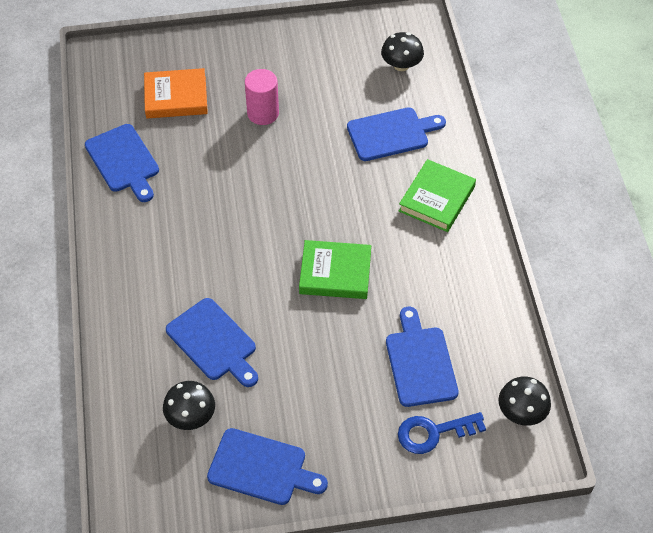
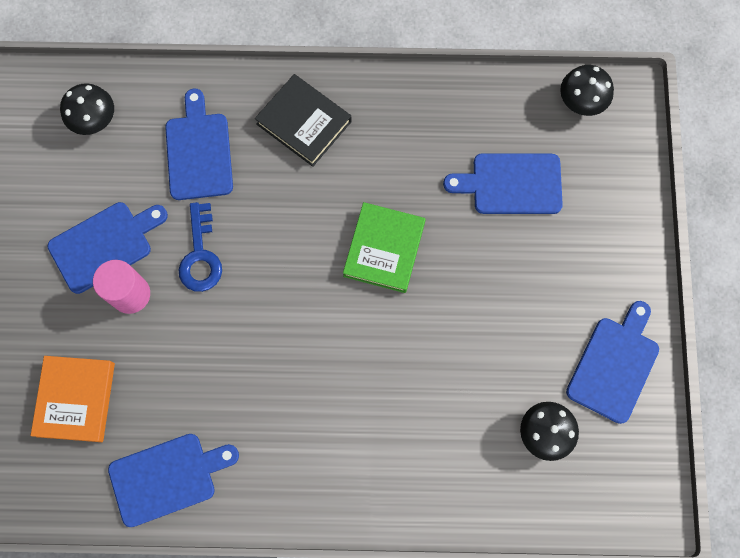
camera: 80 degrees left, 20 degrees up
blue cutting board [166,298,258,387] -> blue cutting board moved to [47,202,168,294]
blue key [398,412,486,454] -> blue key moved to [179,202,222,292]
green book [399,159,476,232] -> black book [255,74,352,167]

